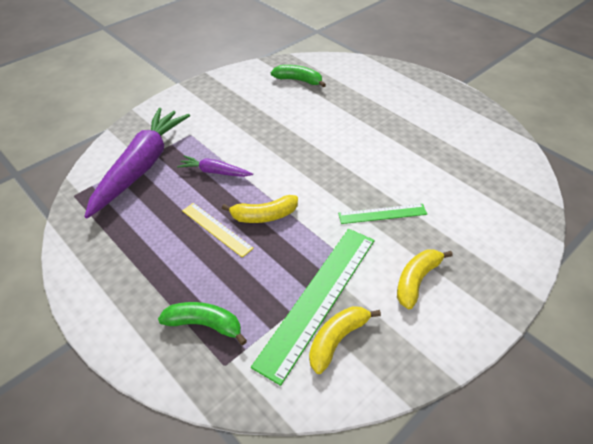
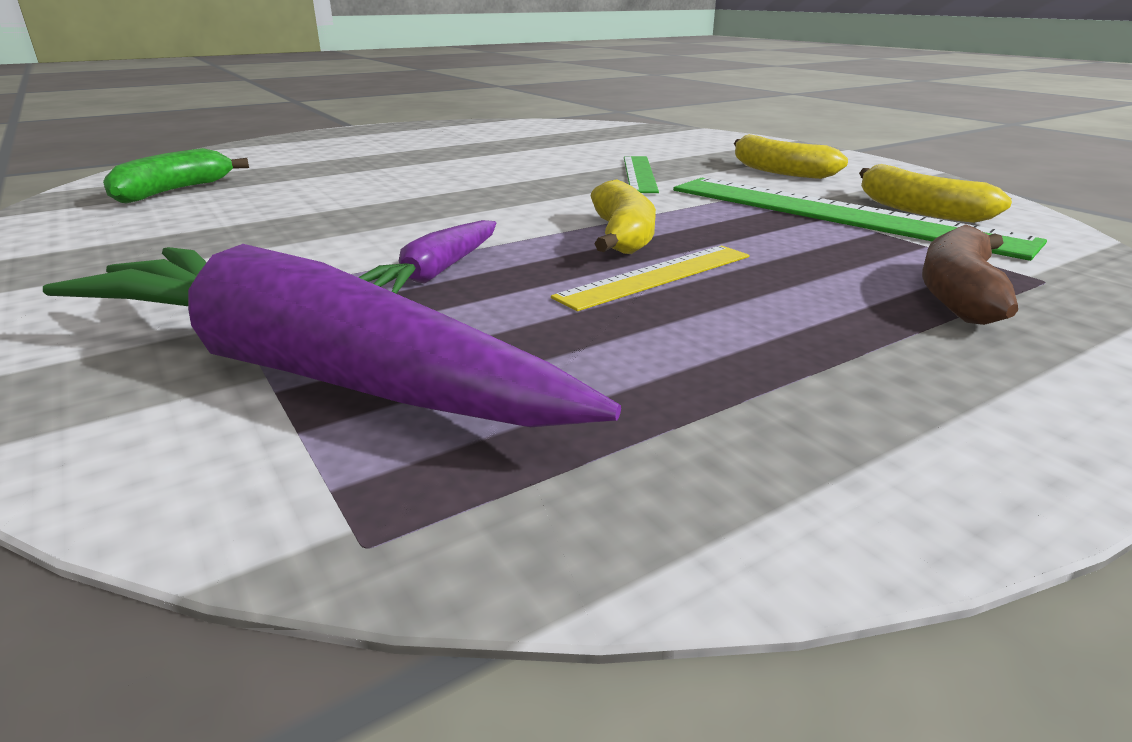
camera: 80 degrees left, 20 degrees down
green banana [158,302,247,345] -> brown banana [922,224,1018,325]

